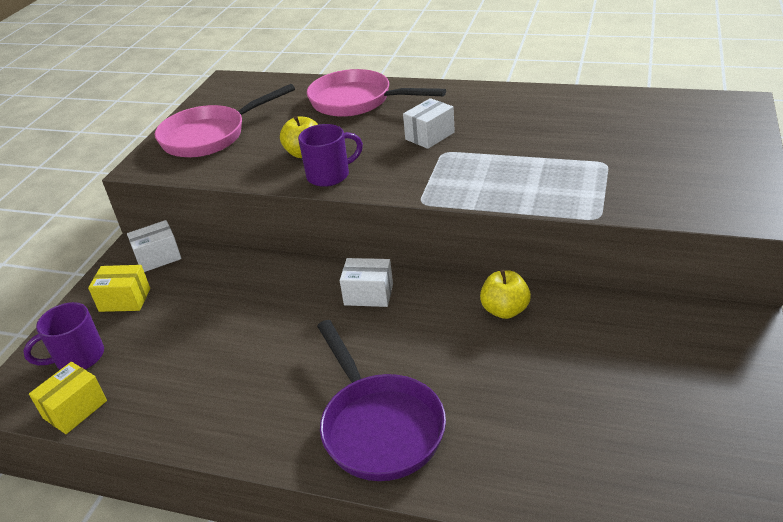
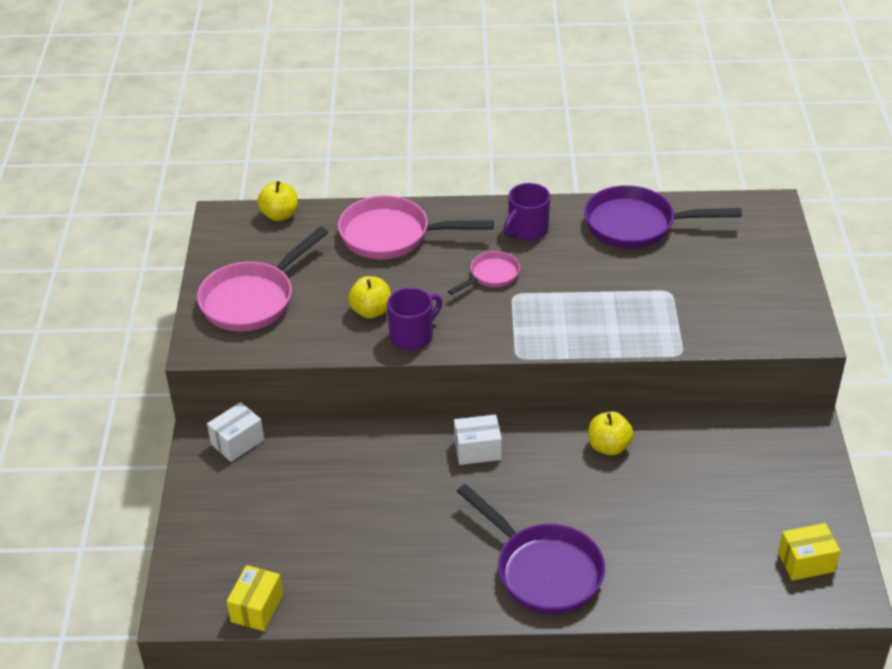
camera: 20 degrees left, 5 degrees up
purple mug [23,302,104,370] -> purple mug moved to [503,183,550,241]
yellow box [88,265,150,312] -> yellow box moved to [778,523,840,581]
white box [403,98,455,149] -> pink pan [448,251,520,295]
none -> yellow apple [257,181,298,221]
none -> purple pan [584,185,742,249]

